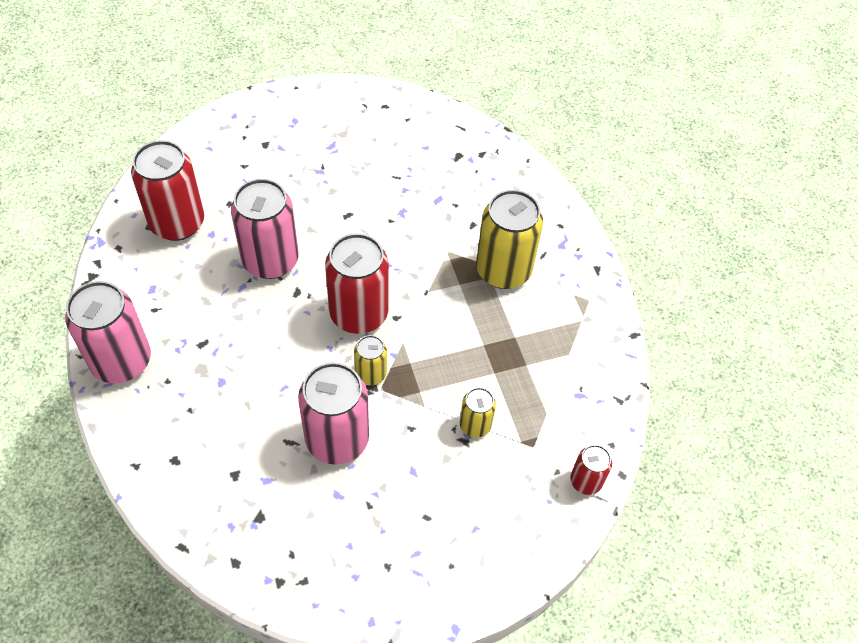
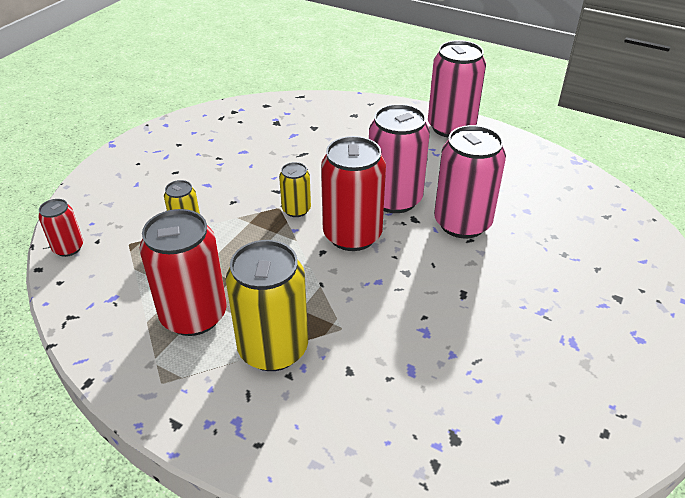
camera: 140 degrees right, 15 degrees down
red can [131,140,204,241] -> red can moved to [139,209,227,336]
pink can [298,362,369,465] -> pink can moved to [369,104,430,213]

